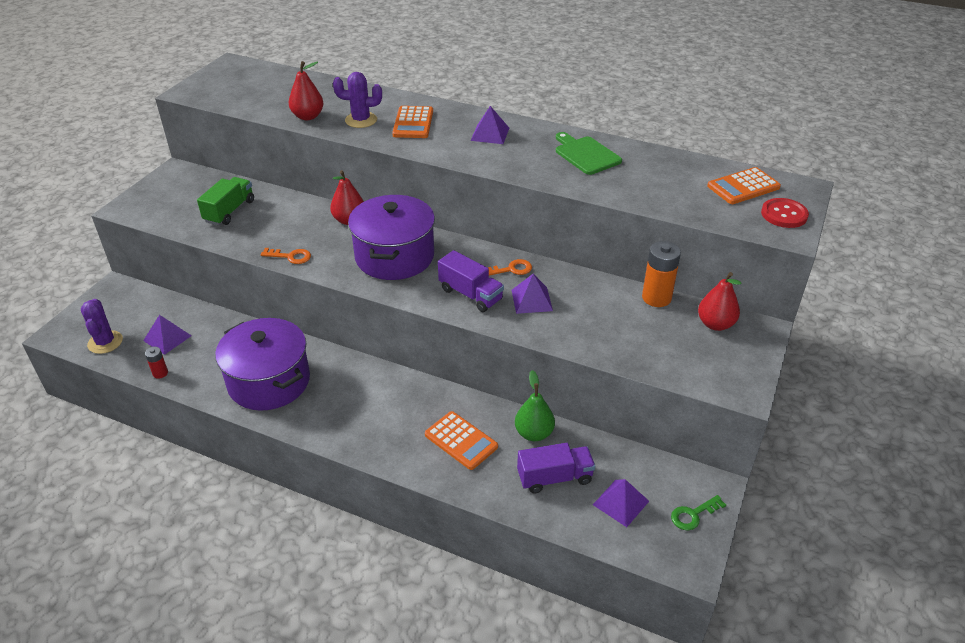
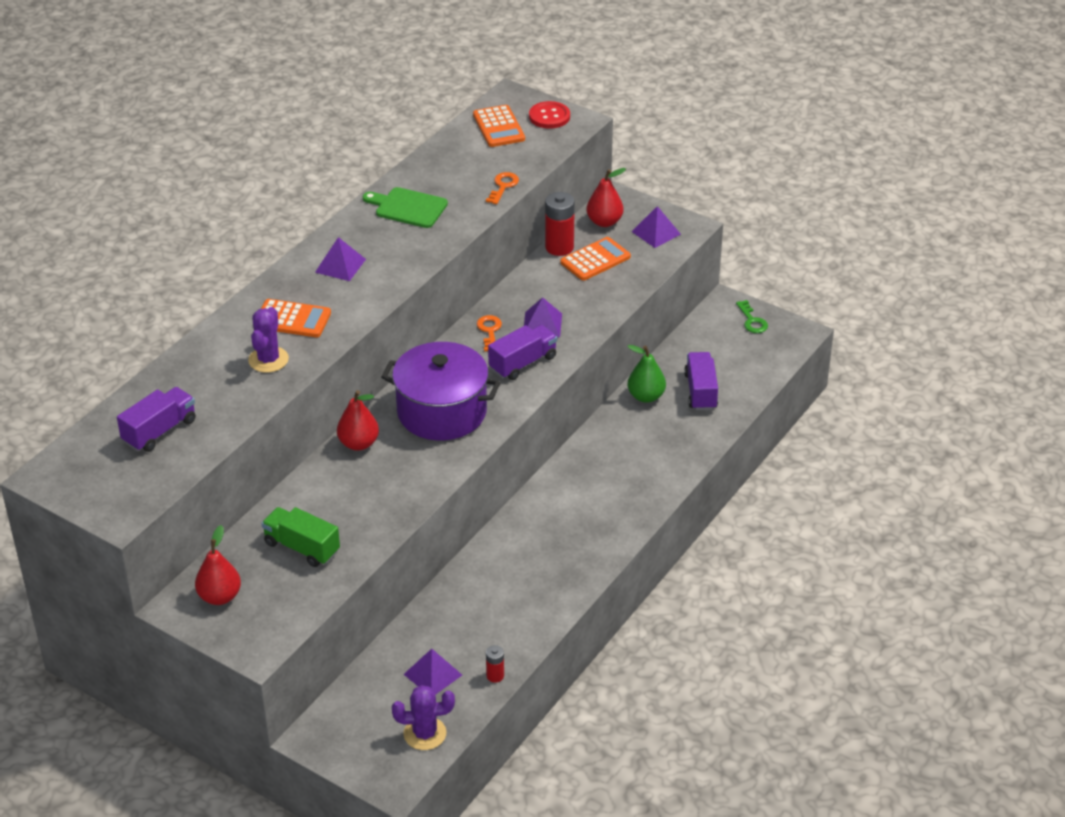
camera: 80 degrees left, 0 degrees up
purple pot [215,318,310,411] -> none
orange key [261,248,311,264] -> orange key moved to [486,172,519,204]
red pear [289,61,324,120] -> red pear moved to [195,525,241,605]
orange calculator [425,411,498,470] -> orange calculator moved to [561,237,631,281]
green cutting board [556,132,622,175] -> green cutting board turned 45 degrees clockwise [363,187,448,228]
purple pyramid [593,479,649,527] -> purple pyramid moved to [631,206,681,248]
orange battery [642,241,681,307] -> red battery [545,192,575,256]
none -> purple truck [117,387,196,452]

